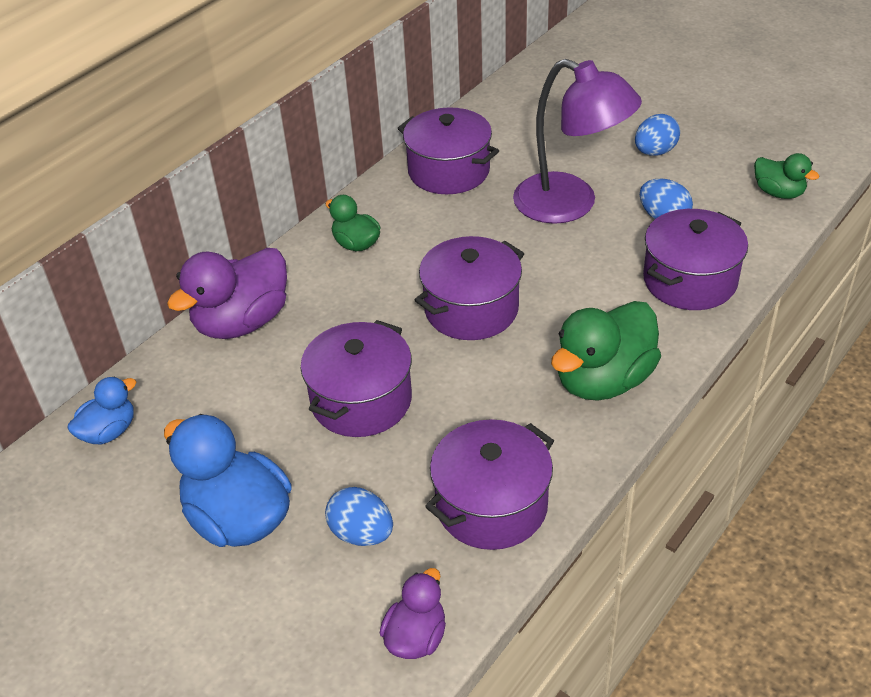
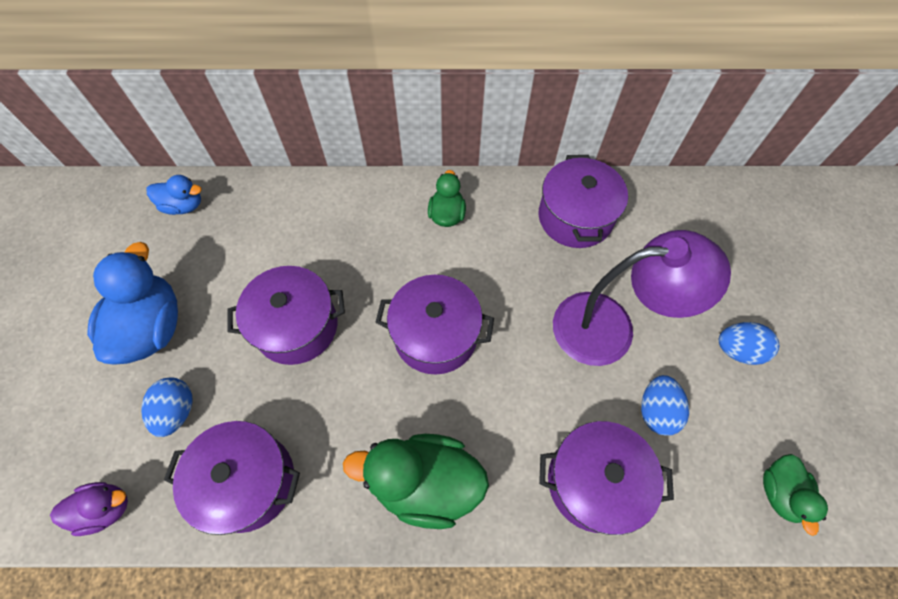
camera: 50 degrees right, 20 degrees up
purple duck [167,248,287,339] -> none
purple lamp [513,59,642,224] -> purple lamp turned 90 degrees counterclockwise [553,230,731,366]

